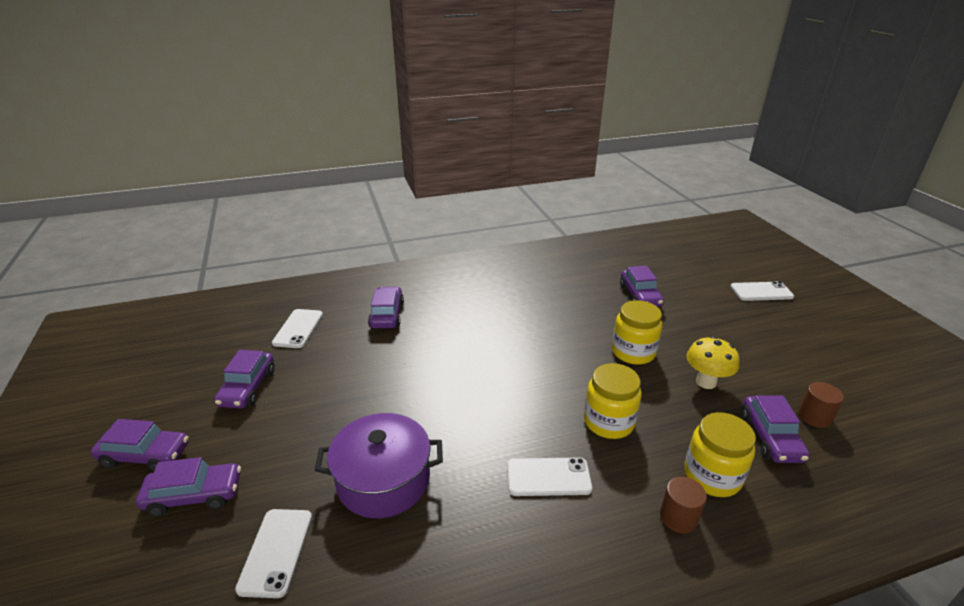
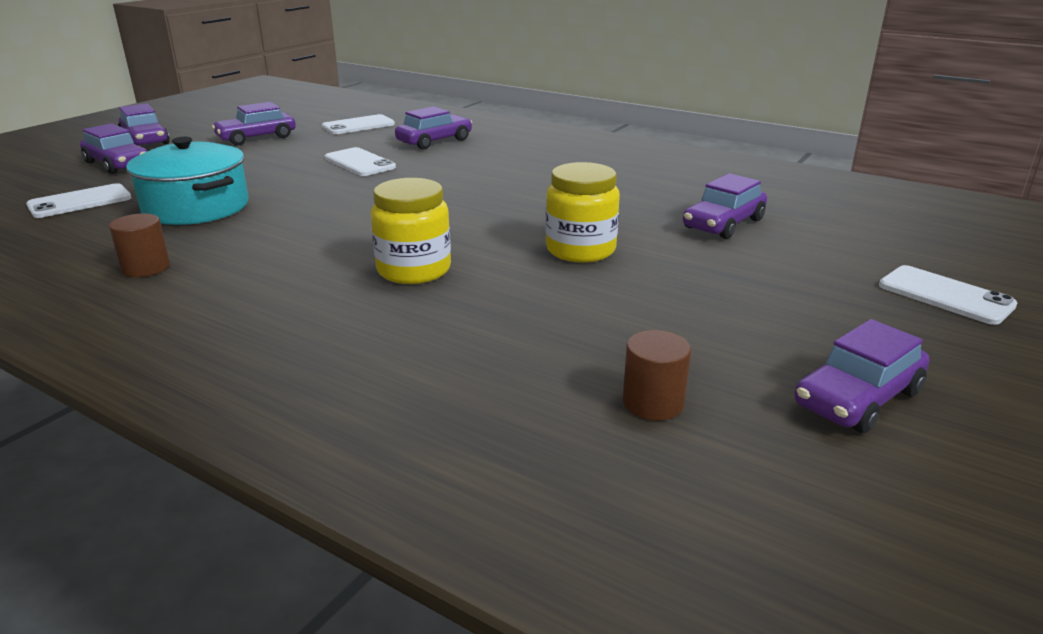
camera: 50 degrees right, 5 degrees down
purple pot [315,413,443,518] -> turquoise pot [126,137,248,225]
white phone [507,457,592,496] -> white phone moved to [325,147,396,176]
brown cylinder [660,477,707,534] -> brown cylinder moved to [109,213,170,277]
yellow jar [684,412,756,497] -> none
yellow mushroom [686,336,740,389] -> none
purple car [742,396,810,463] -> purple car moved to [794,319,929,433]

